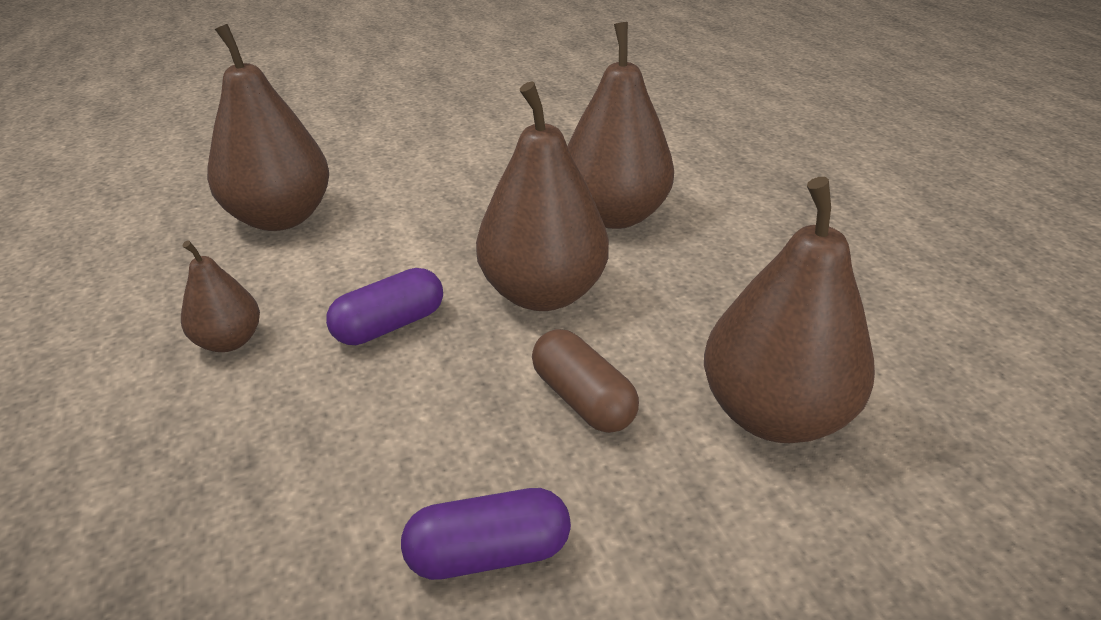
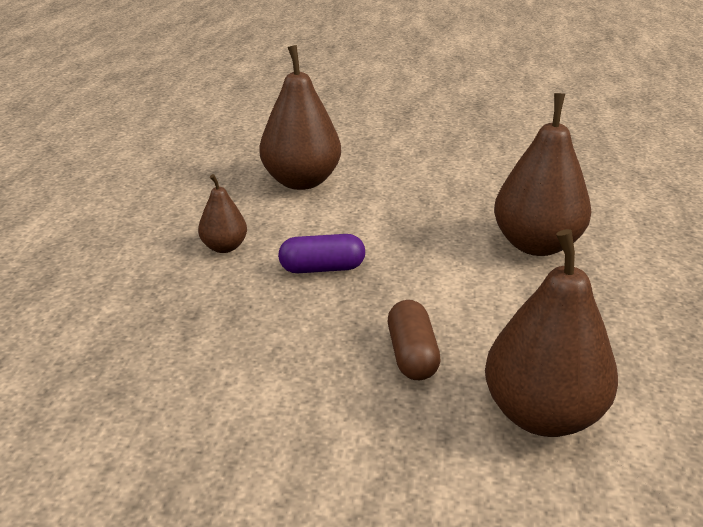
camera: 30 degrees right, 5 degrees down
purple capsule [401,488,571,580] -> none
brown pear [476,82,609,311] -> none

